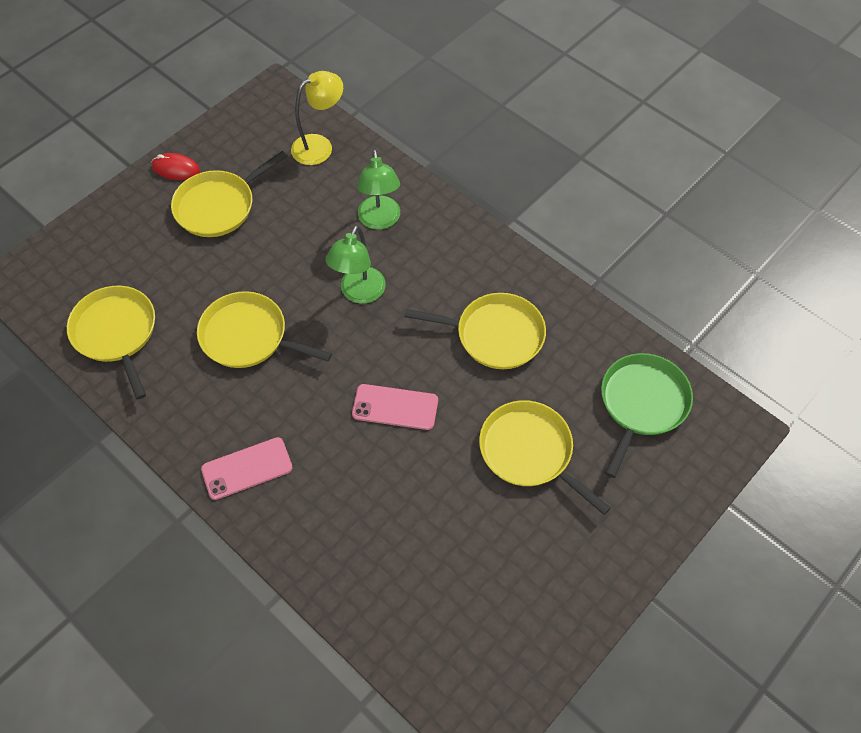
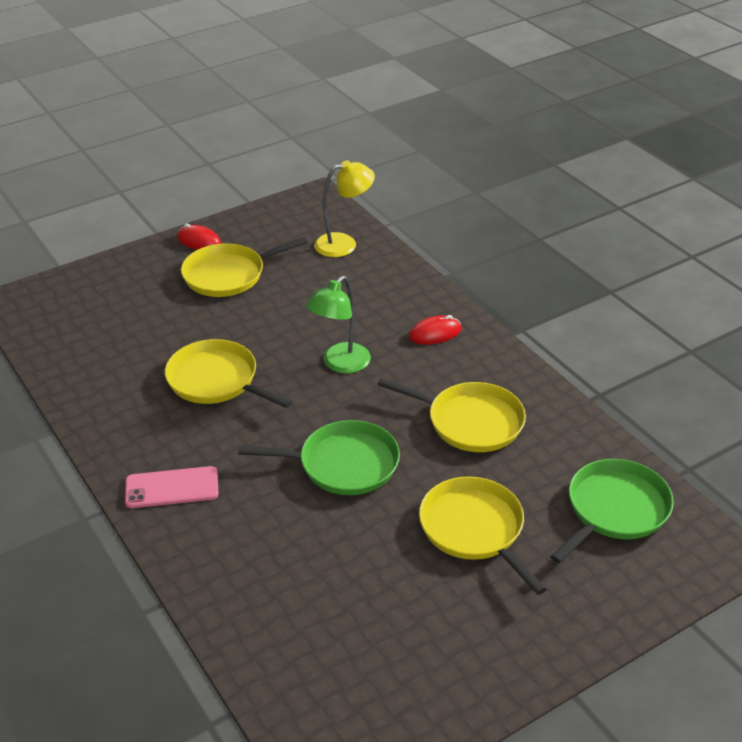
camera: 15 degrees right, 20 degrees down
yellow pan [67,286,155,400] -> none
pink phone [352,384,438,430] -> green pan [238,420,400,495]
green lamp [357,149,400,230] -> none
none -> red mouse [409,315,462,345]

